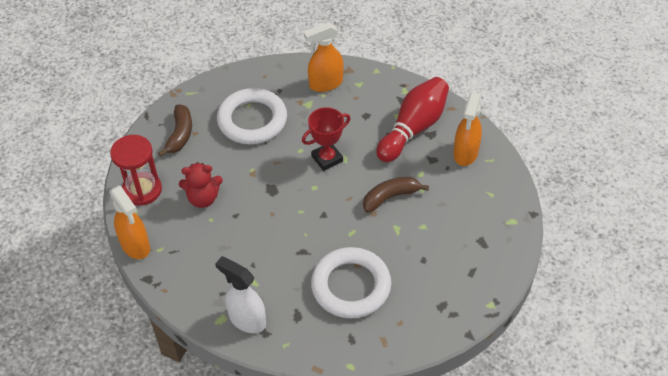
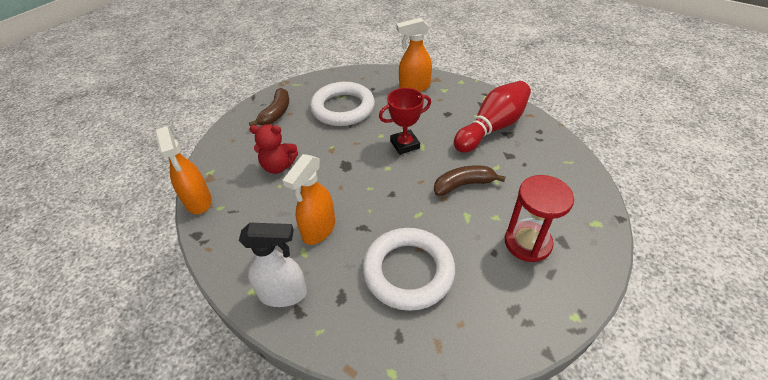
camera: 10 degrees right, 5 degrees down
red hourglass [110,135,162,206] -> red hourglass moved to [505,175,574,262]
white spray bottle [215,256,266,333] -> white spray bottle turned 135 degrees clockwise [239,223,307,307]
orange spray bottle [453,92,482,166] -> orange spray bottle moved to [283,154,335,245]

